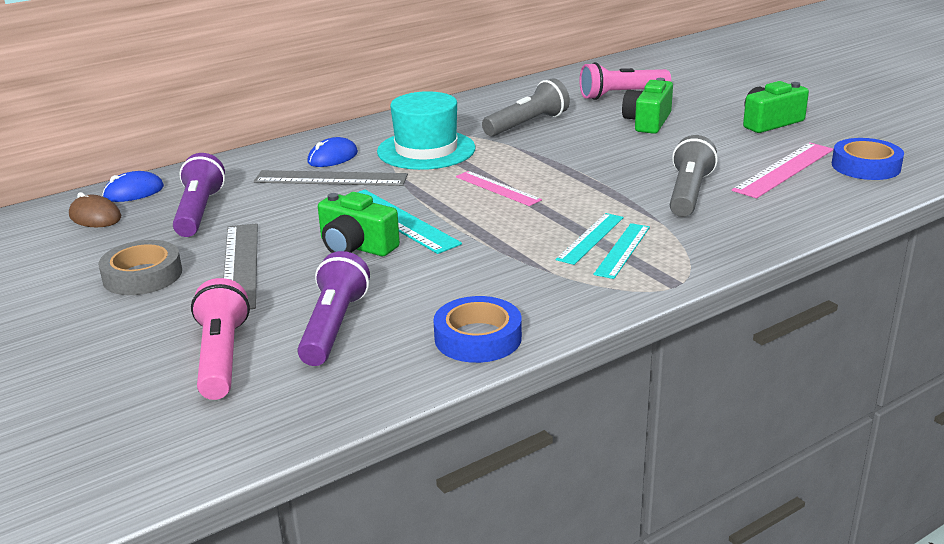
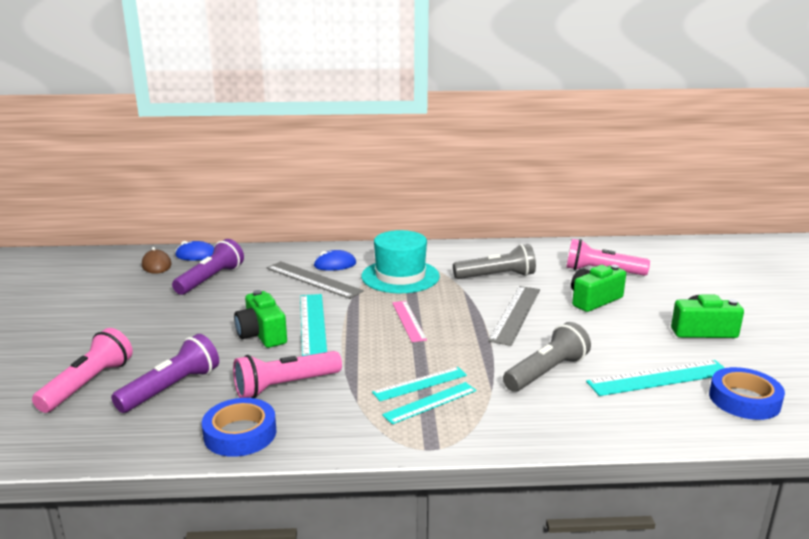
camera: 30 degrees right, 5 degrees down
grey tape [98,240,182,295] -> none
grey ruler [223,223,258,309] -> grey ruler moved to [488,286,540,346]
pink ruler [732,142,834,198] -> turquoise ruler [586,360,725,396]
none -> pink flashlight [233,351,342,398]

